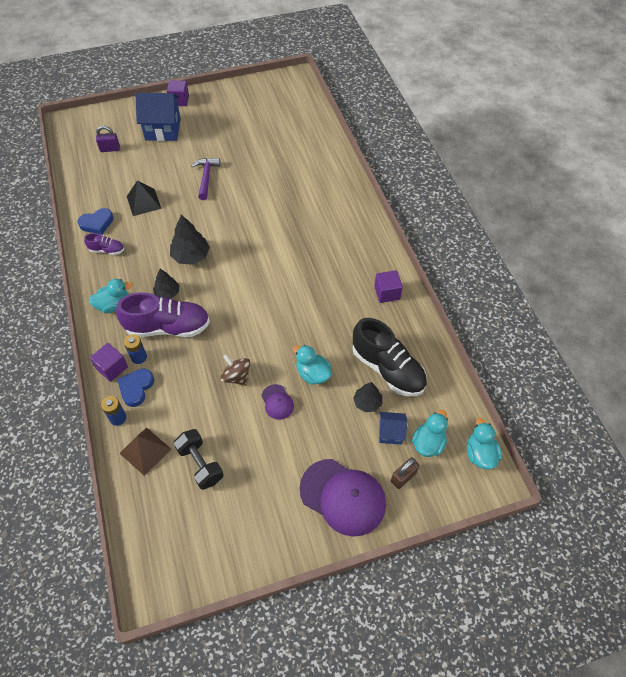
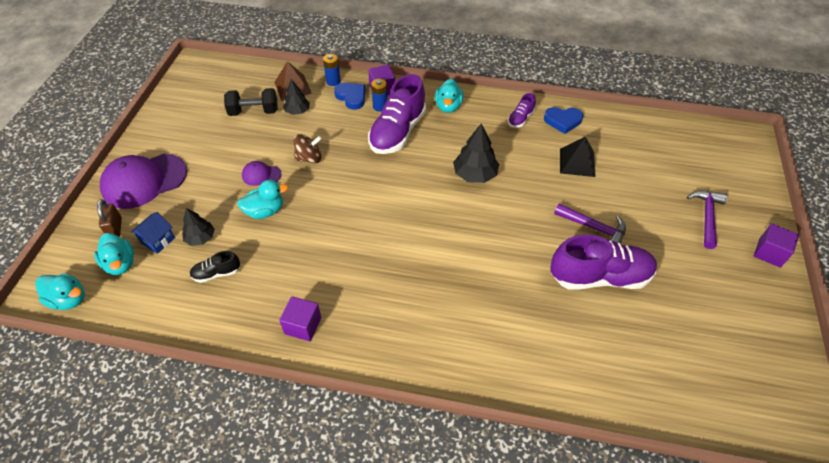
camera: 120 degrees right, 5 degrees down
blue heart [78,208,113,235] -> blue heart turned 90 degrees counterclockwise [544,107,583,134]
purple padlock [96,126,120,152] -> none
blue house [136,93,181,141] -> purple hammer [687,190,728,249]
black tree [153,269,180,299] -> black tree moved to [283,79,310,115]
black shoe [352,318,427,396] -> black shoe [190,251,240,283], size x0.47
none -> purple shoe [550,235,657,289]

